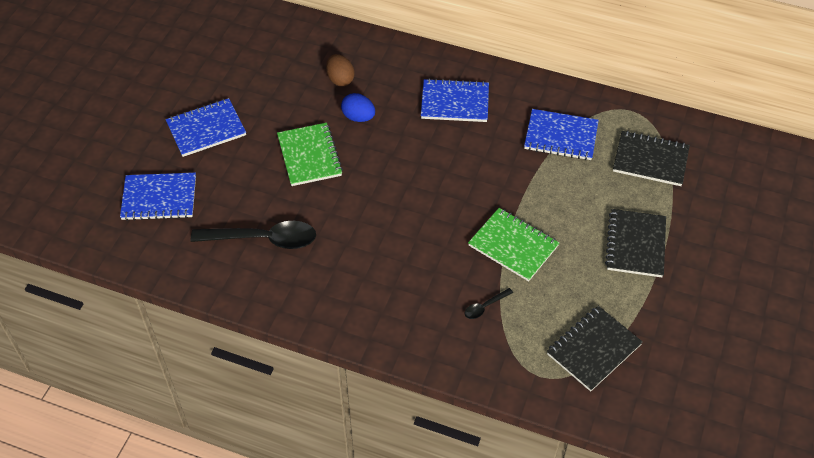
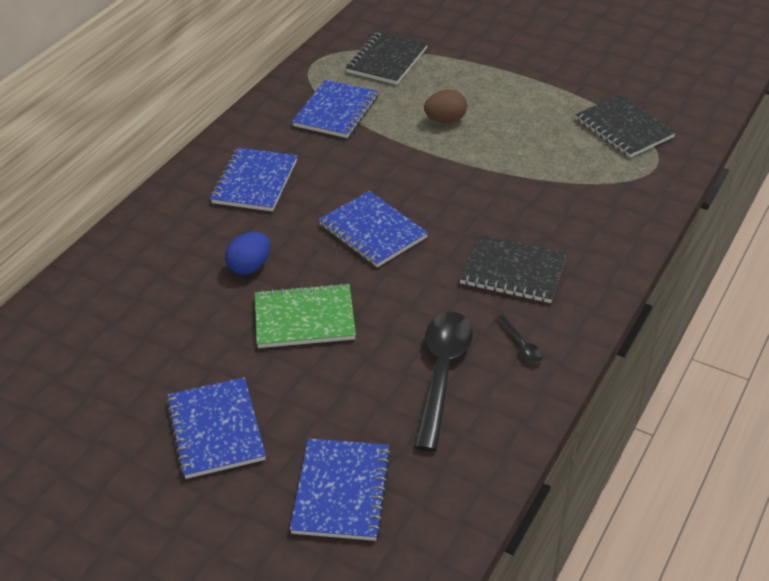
camera: 80 degrees left, 10 degrees down
brown egg [326,54,354,86] -> brown egg moved to [424,90,467,123]
black spoon [465,288,513,319] -> black spoon moved to [496,315,543,363]
green notebook [468,208,559,282] -> none
black notebook [605,209,666,277] -> black notebook moved to [459,234,567,303]
none -> blue notebook [319,191,428,267]

